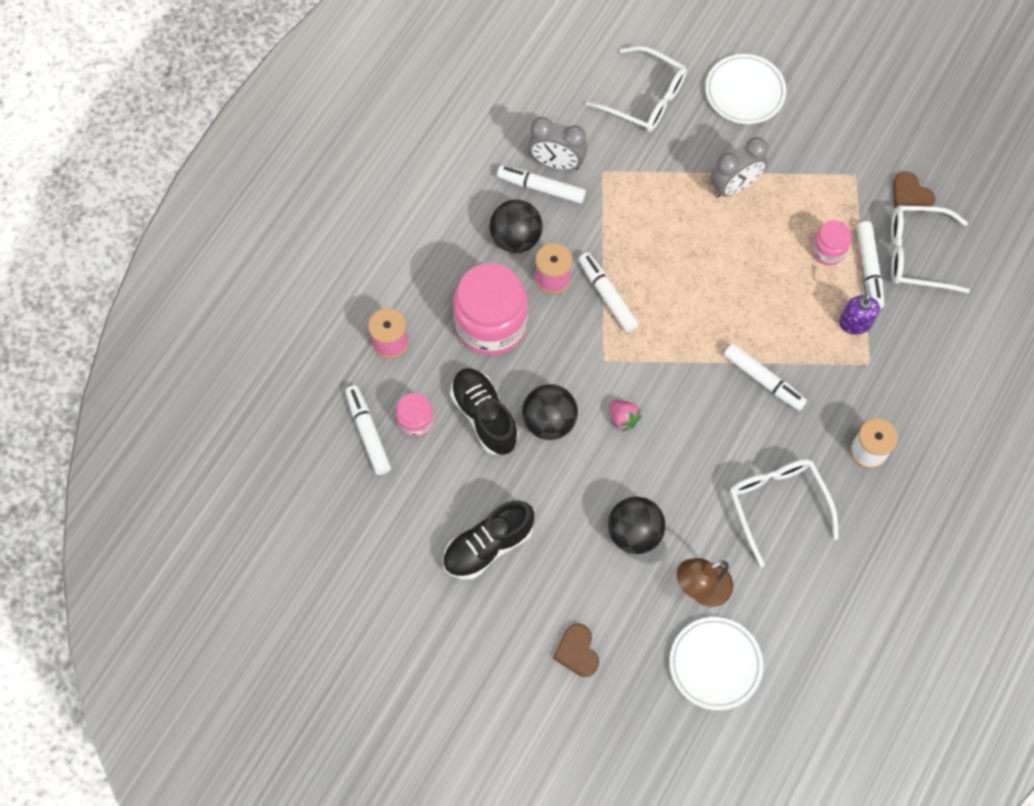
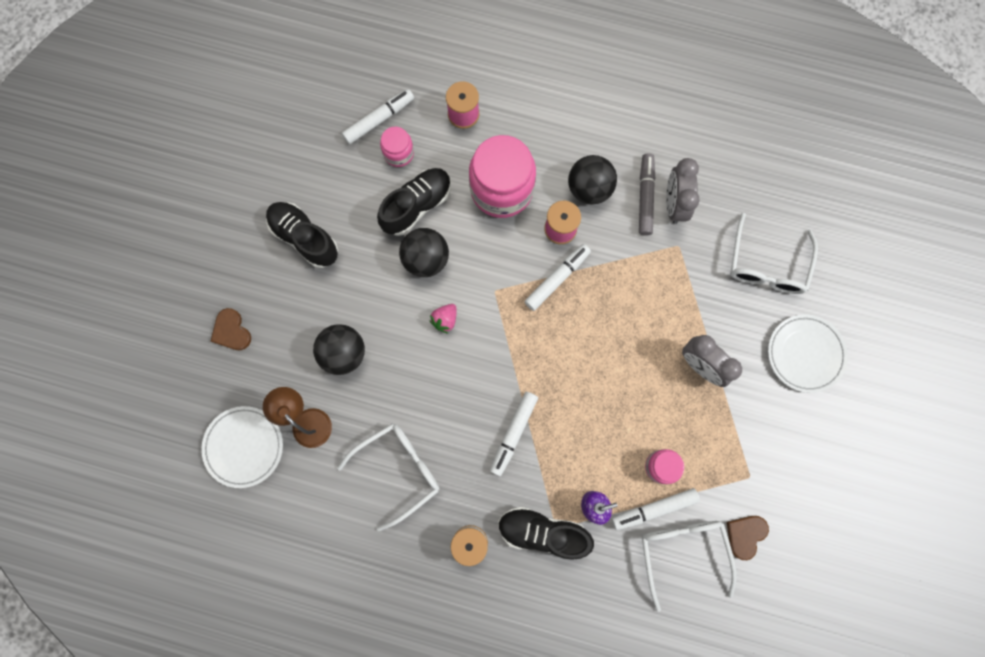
camera: 75 degrees right, 10 degrees up
white marker [497,165,586,204] -> grey marker [639,153,655,236]
brown heart [553,624,599,677] -> brown heart turned 90 degrees counterclockwise [211,308,251,350]
none -> black shoe [498,507,594,560]

